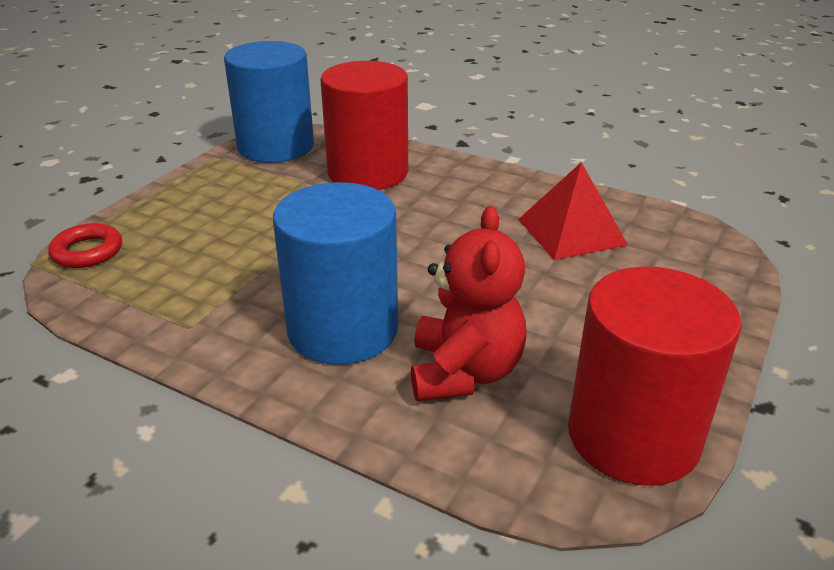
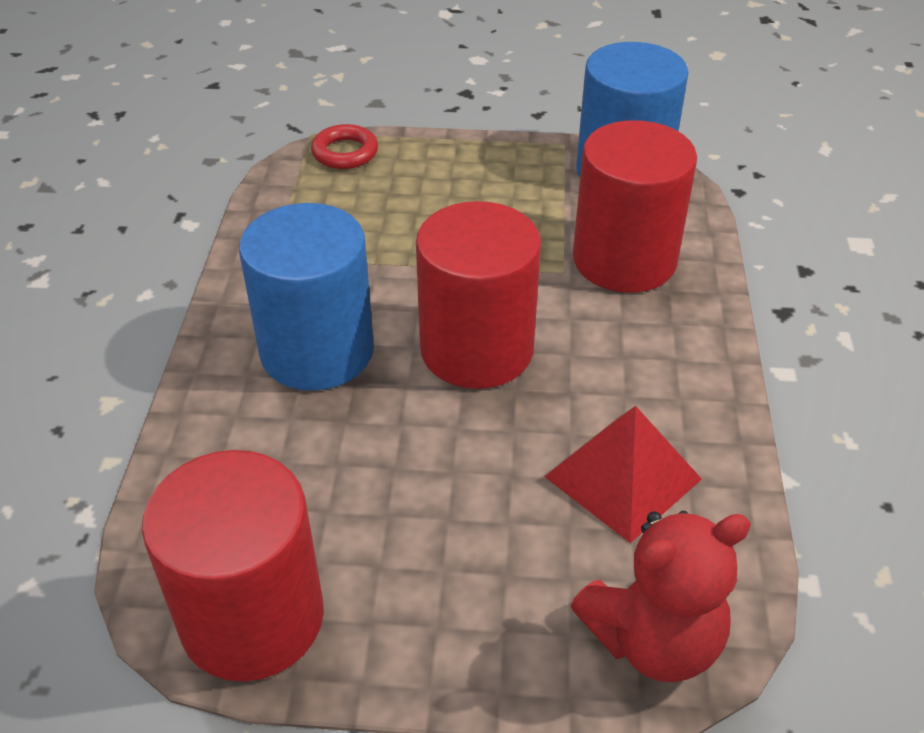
camera: 65 degrees right, 10 degrees up
red teddy bear [411,206,527,401] -> red teddy bear moved to [571,511,751,682]
none -> red cylinder [416,201,541,389]

